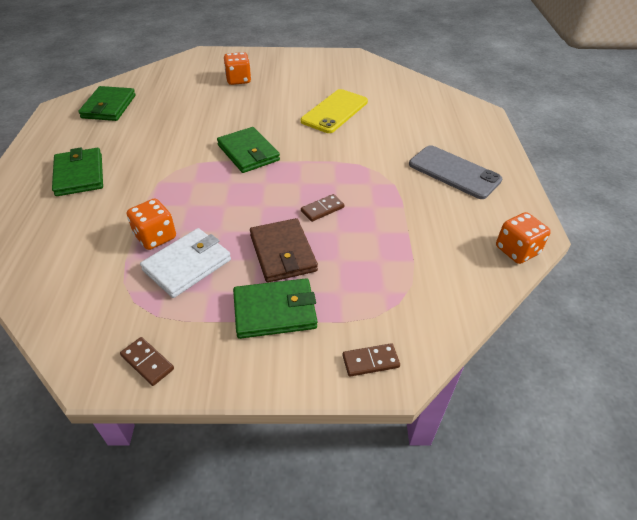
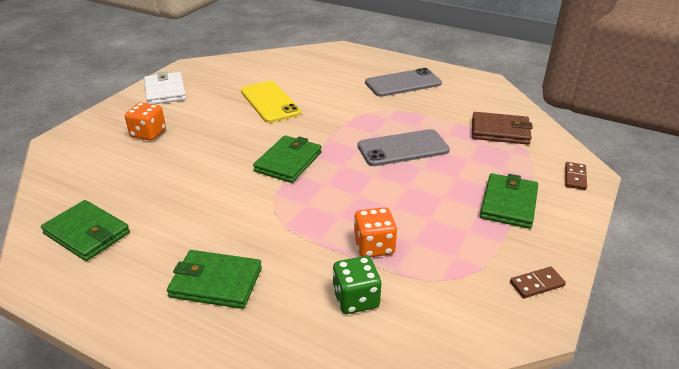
camera: 60 degrees left, 10 degrees down
white wallet [140,228,231,298] -> white wallet moved to [144,72,186,104]
green wallet [217,127,280,173] -> green wallet turned 60 degrees counterclockwise [253,135,322,183]
brown wallet [250,218,318,283] -> brown wallet moved to [472,112,533,145]
brown domino [301,194,344,222] -> grey phone [358,129,450,166]
orange dice [496,212,551,264] -> none
none -> green dice [333,256,382,314]

